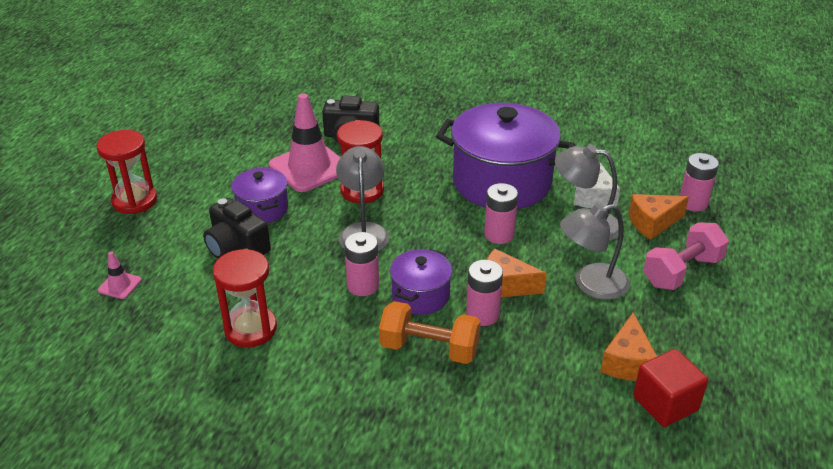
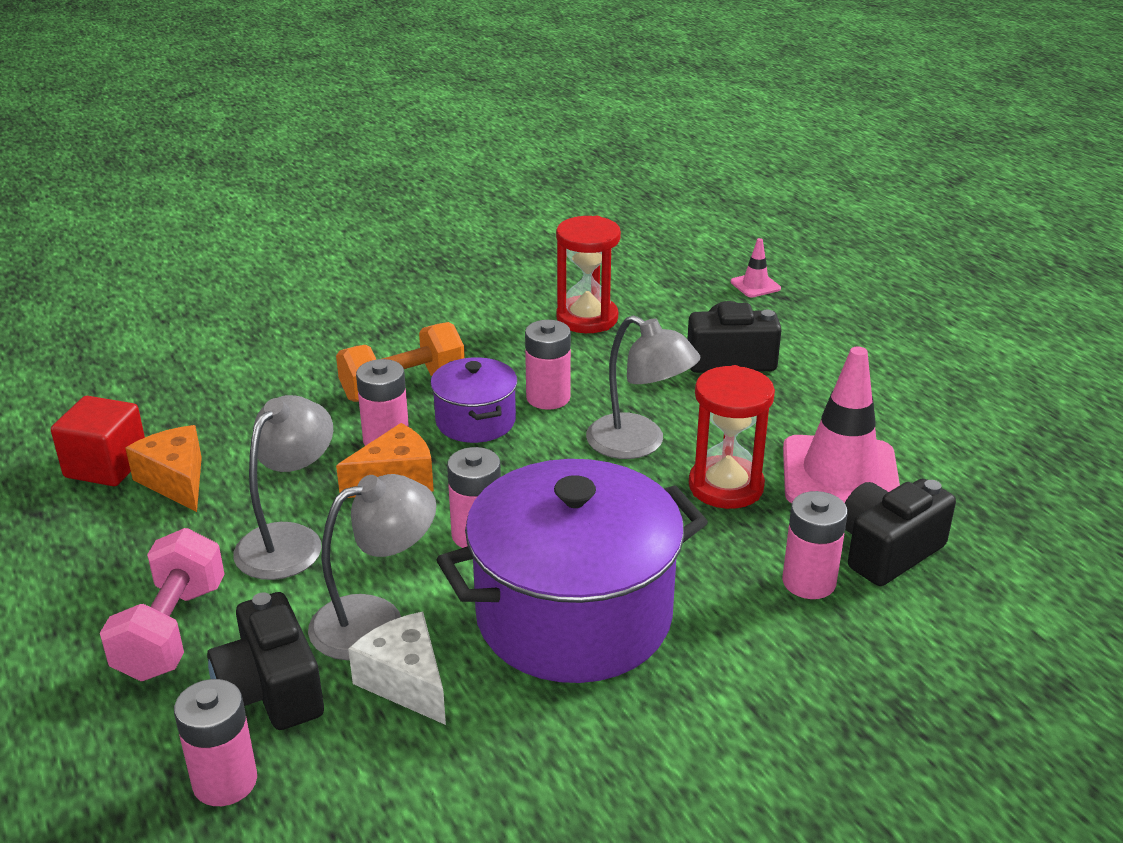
camera: 135 degrees right, 5 degrees down
red hourglass [97,130,157,214] -> none
purple pot [231,168,288,223] -> none
orange cheese [628,194,689,240] -> black camera [207,592,324,730]
none -> pink battery [782,491,848,599]

